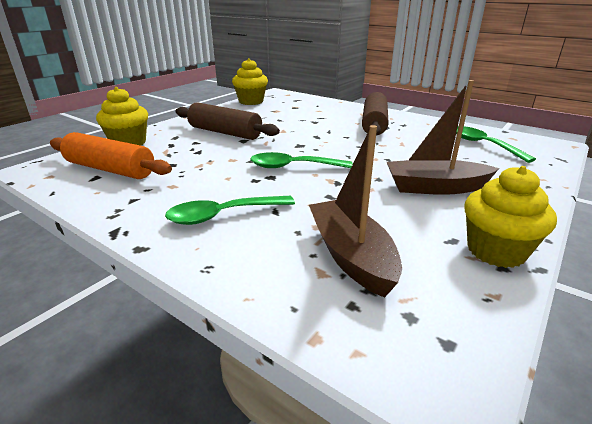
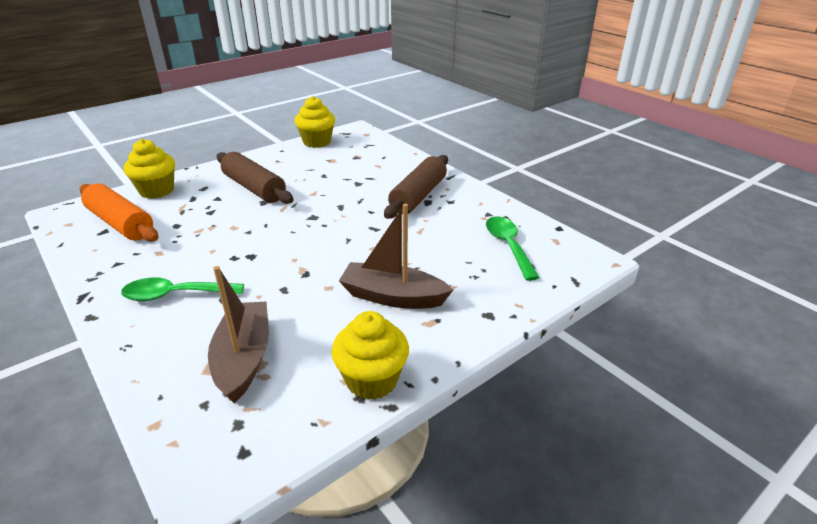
camera: 15 degrees right, 5 degrees up
green spoon [250,152,353,168] -> none

